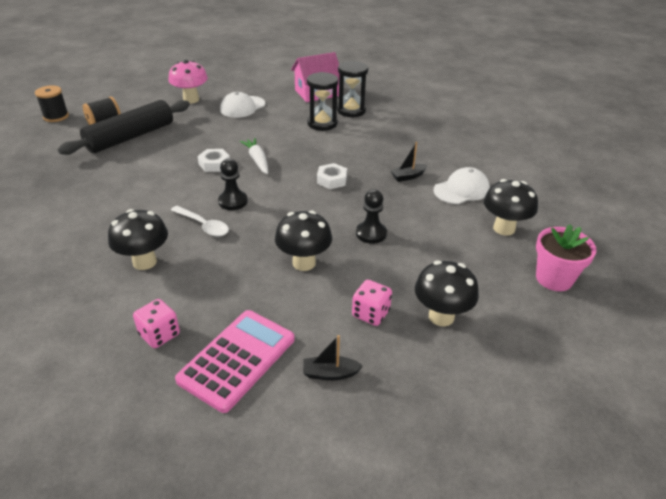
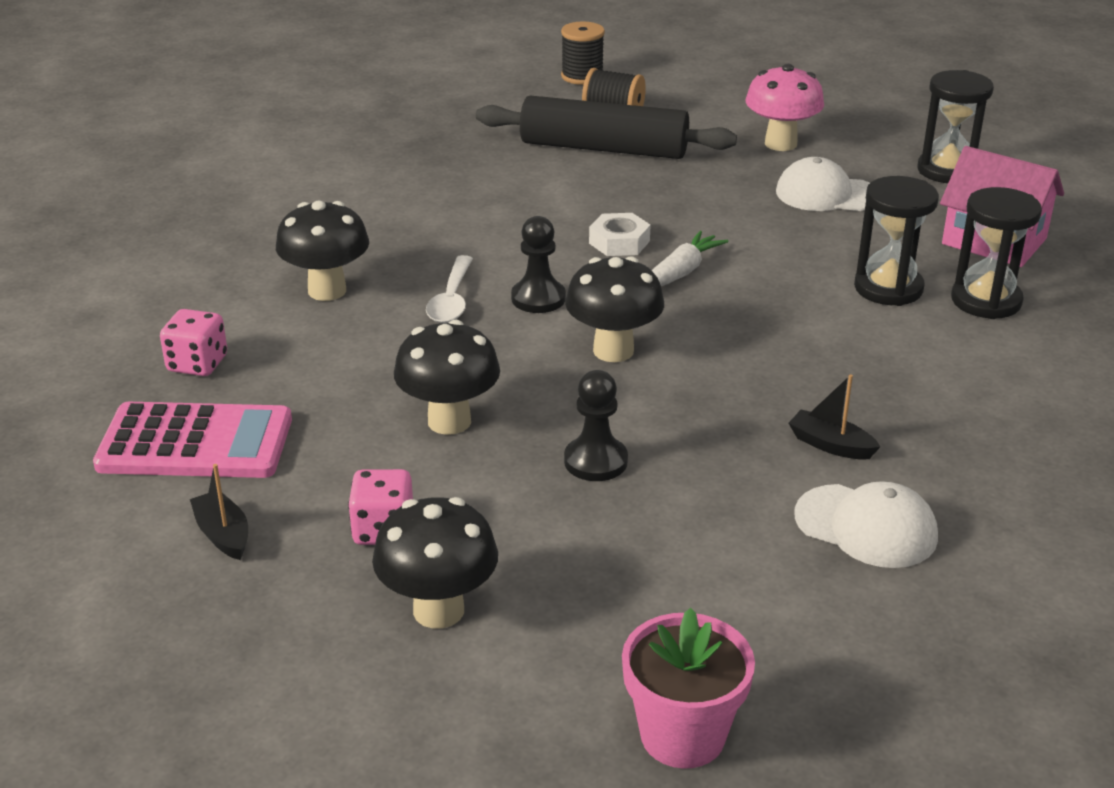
camera: 60 degrees right, 5 degrees down
white nut [317,163,347,189] -> none
black mushroom [484,179,538,236] -> black mushroom moved to [565,256,664,362]
none -> black hourglass [918,70,994,183]

